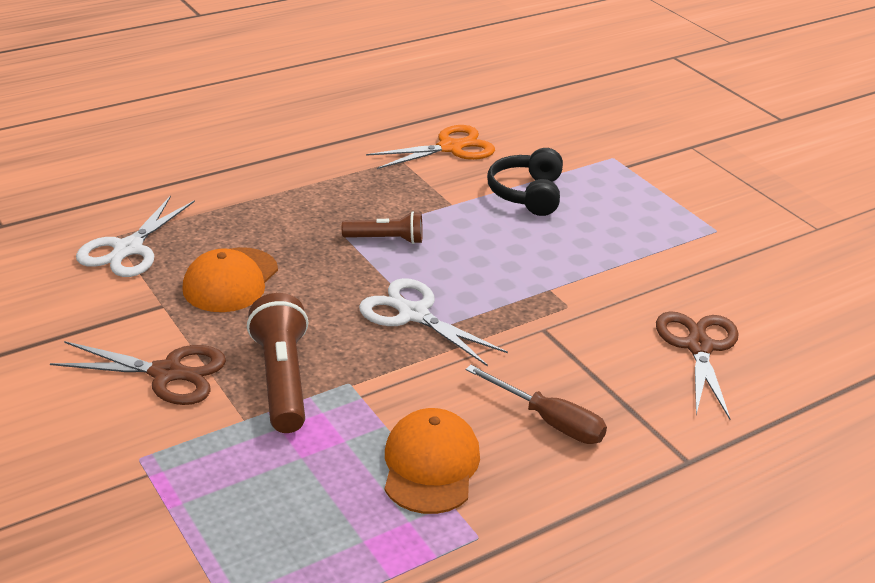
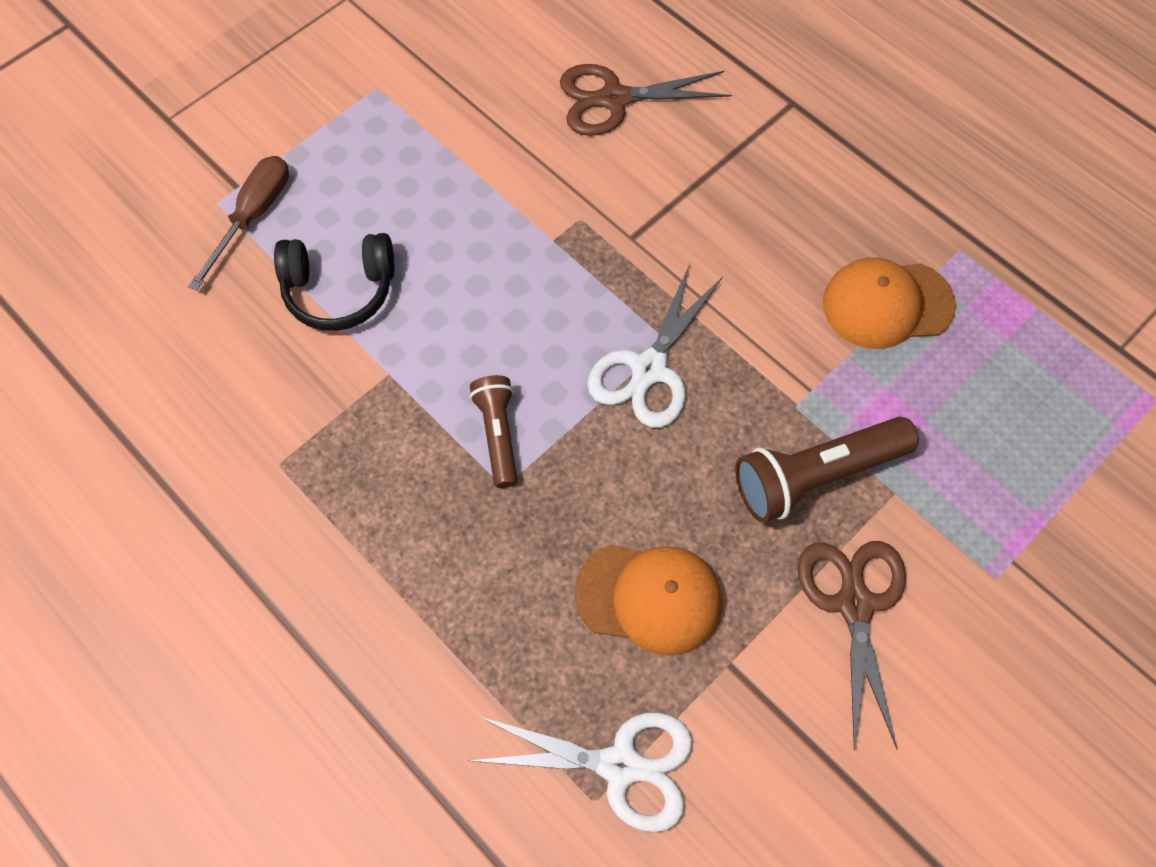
camera: 100 degrees left, 30 degrees up
orange scissors [366,125,495,169] -> none
brown screwdriver [466,365,607,444] -> brown screwdriver moved to [188,156,289,291]

